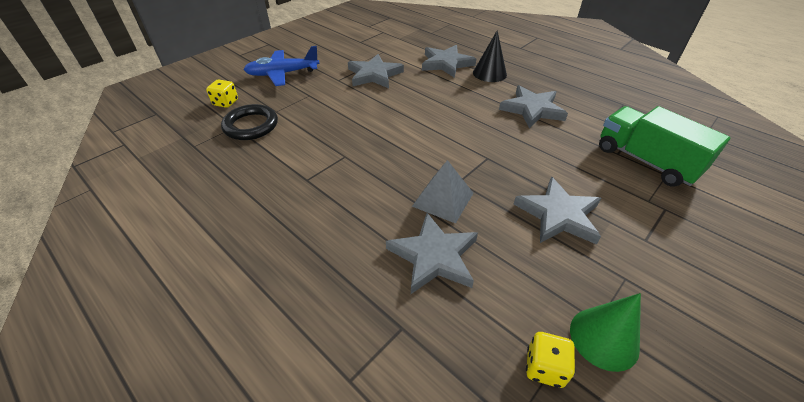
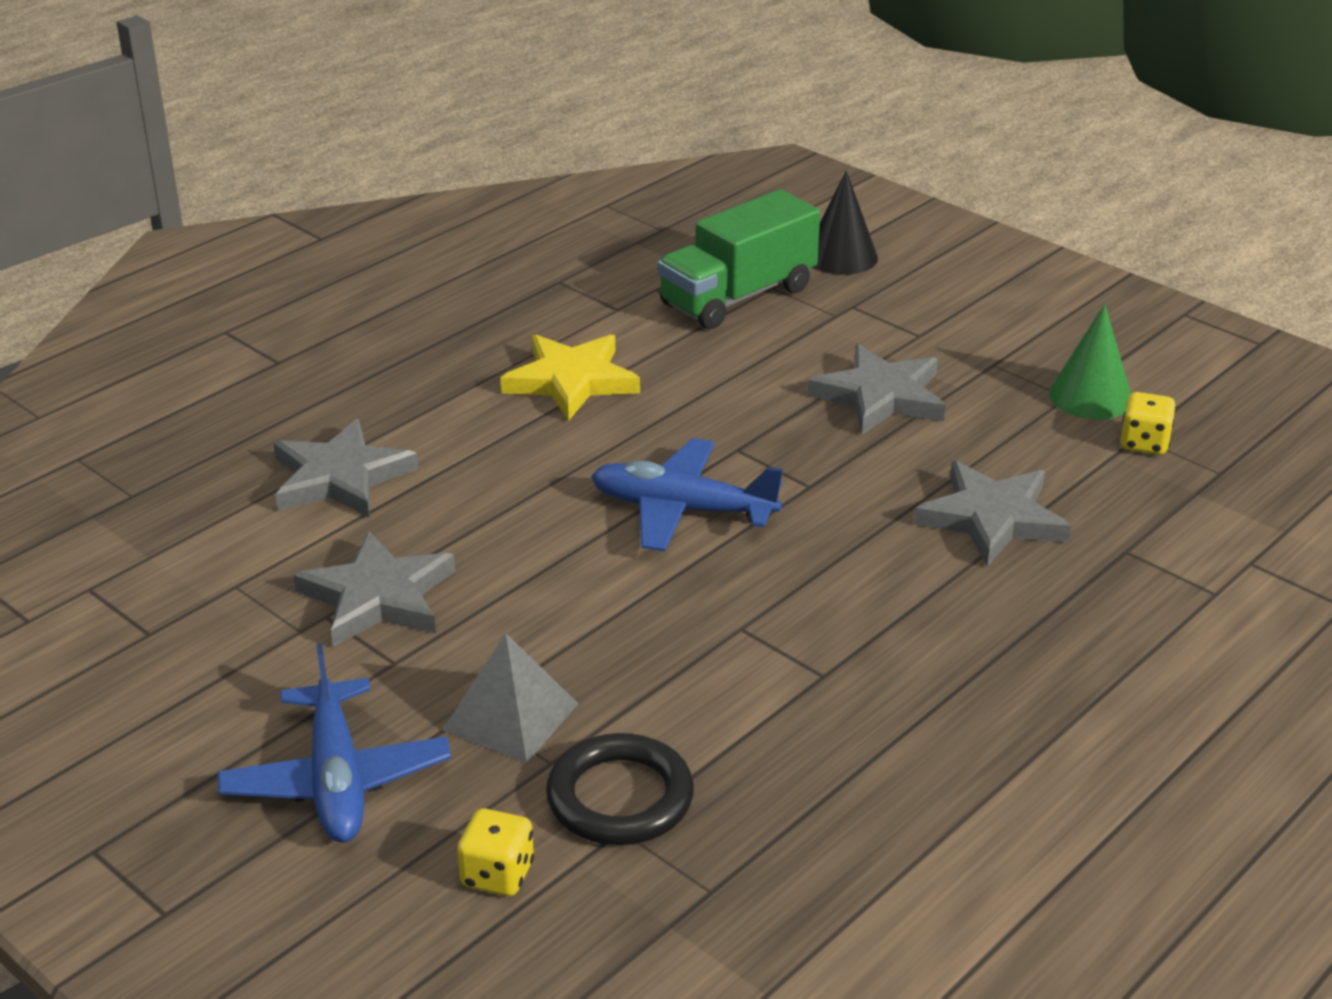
camera: 90 degrees left, 10 degrees down
grey pyramid [412,160,473,224] -> grey pyramid moved to [442,633,578,763]
black cone [473,30,507,82] -> black cone moved to [813,170,878,275]
grey star [499,85,568,128] -> yellow star [500,334,640,421]
none -> blue plane [591,438,783,552]

